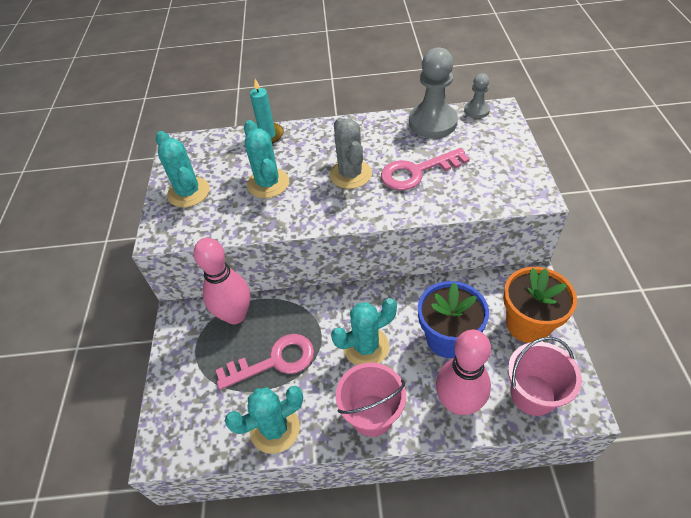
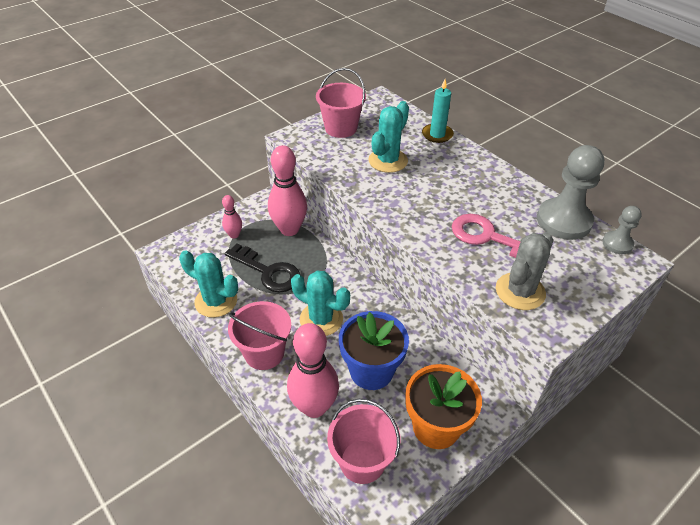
camera: 50 degrees right, 5 degrees down
turquoise cactus [156,131,210,207] -> pink bucket [316,68,366,138]
pink key [216,334,314,390] -> black key [225,244,300,292]
grey cactus [329,118,372,189] -> grey cactus moved to [496,232,553,310]
none -> pink bowling pin [222,195,242,239]

